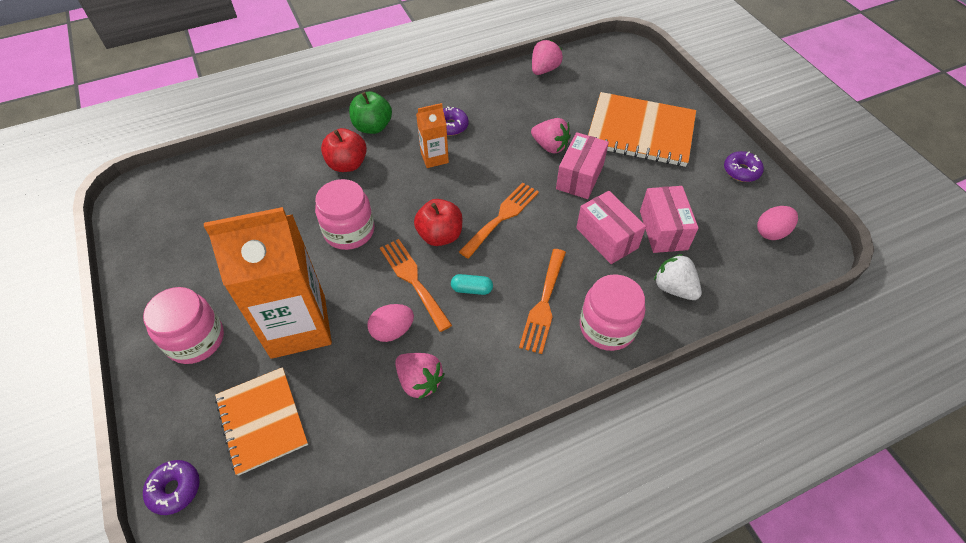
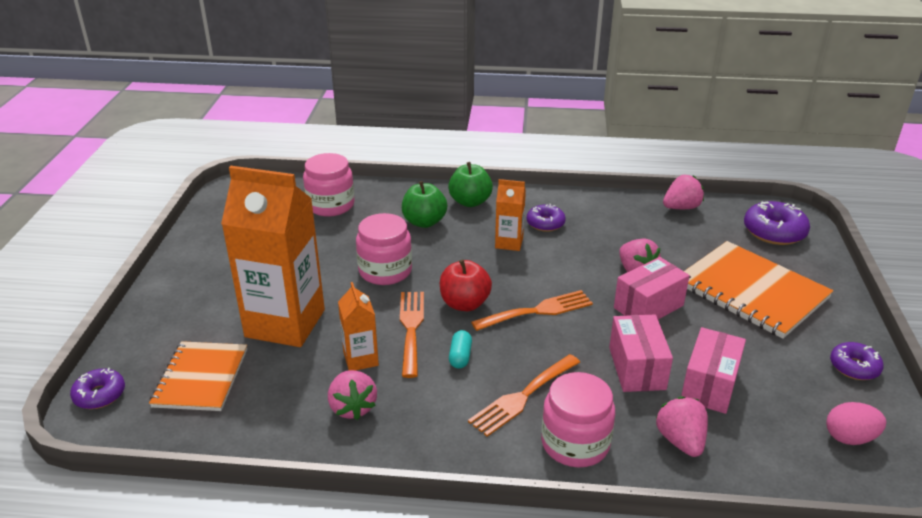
camera: 30 degrees right, 20 degrees down
pink jar [143,287,224,364] -> pink jar moved to [303,153,355,216]
red apple [321,128,367,172] -> green apple [402,181,447,228]
pink egg [367,304,414,342] -> orange carton [338,282,379,371]
turquoise capsule [451,274,493,295] -> turquoise capsule turned 60 degrees clockwise [449,330,472,369]
white strawberry [654,254,702,300] -> pink strawberry [656,396,708,457]
none -> purple donut [744,201,810,245]

